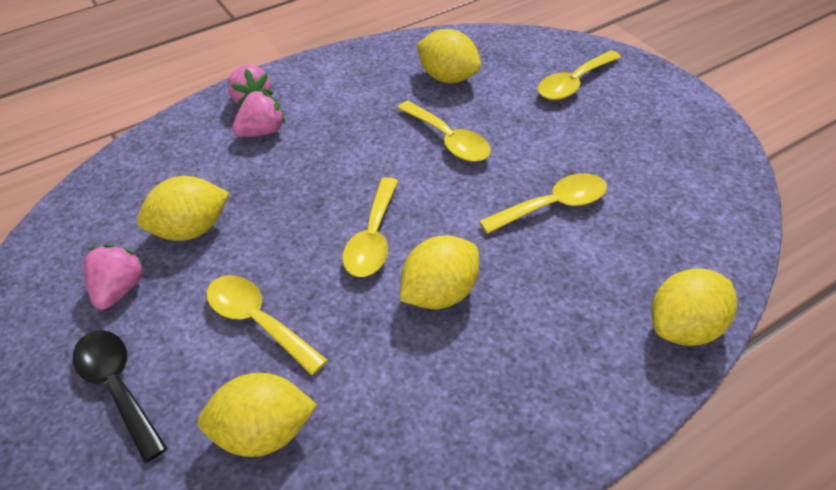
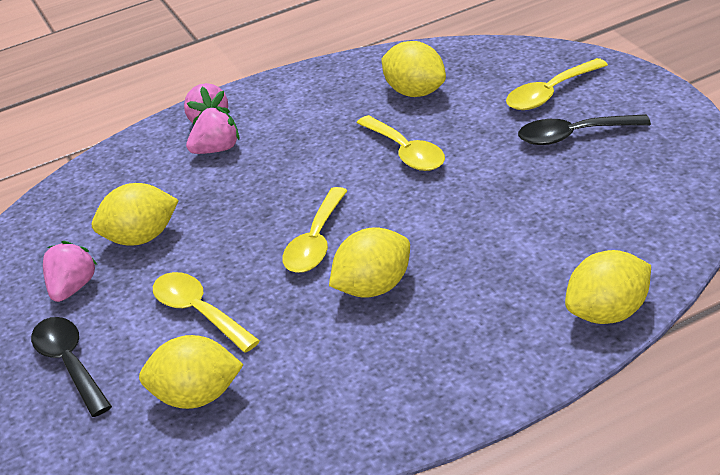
camera: 10 degrees right, 10 degrees down
yellow spoon [479,173,607,234] -> none
none -> black spoon [518,114,651,145]

